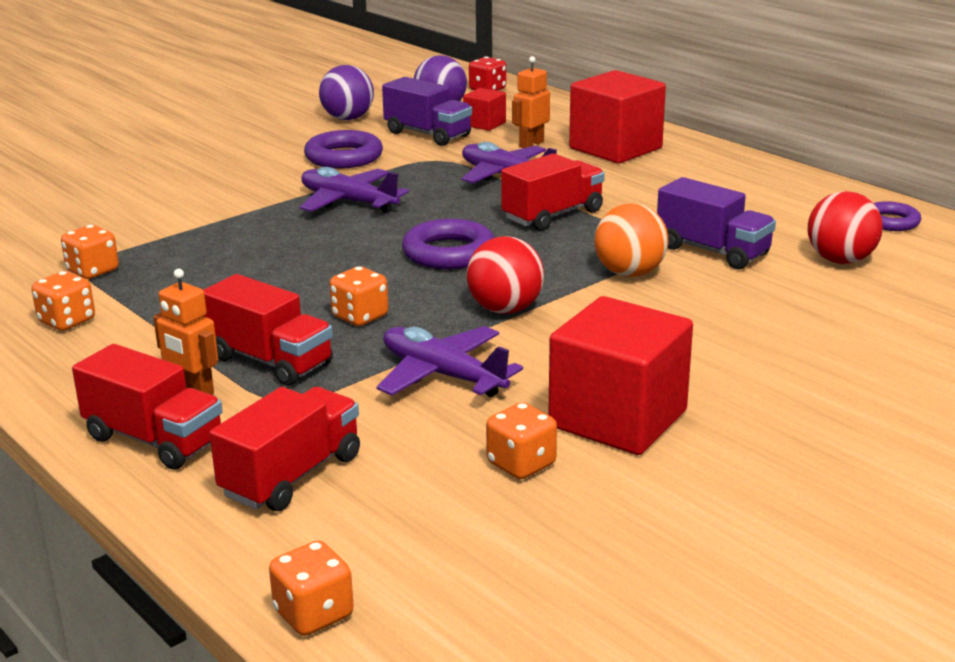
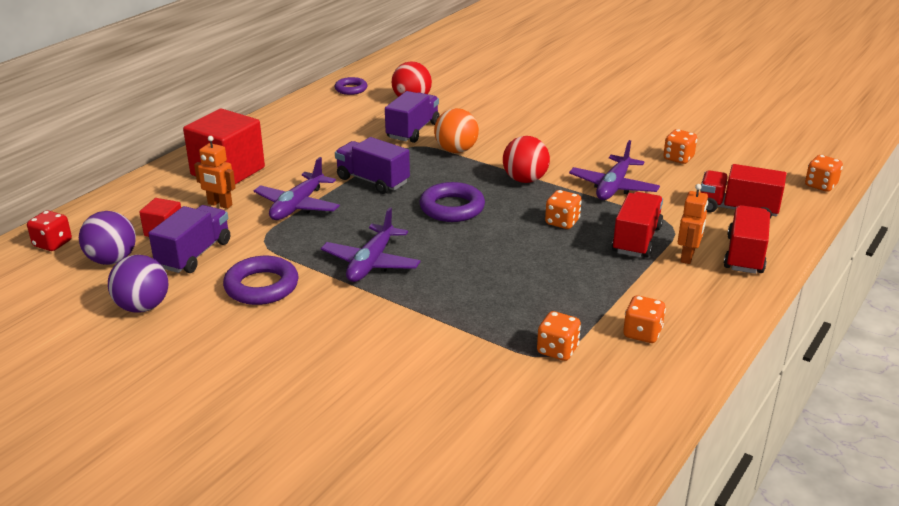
camera: 105 degrees left, 5 degrees up
red truck [501,153,605,231] -> purple truck [335,137,410,194]
red cube [548,296,693,455] -> none

